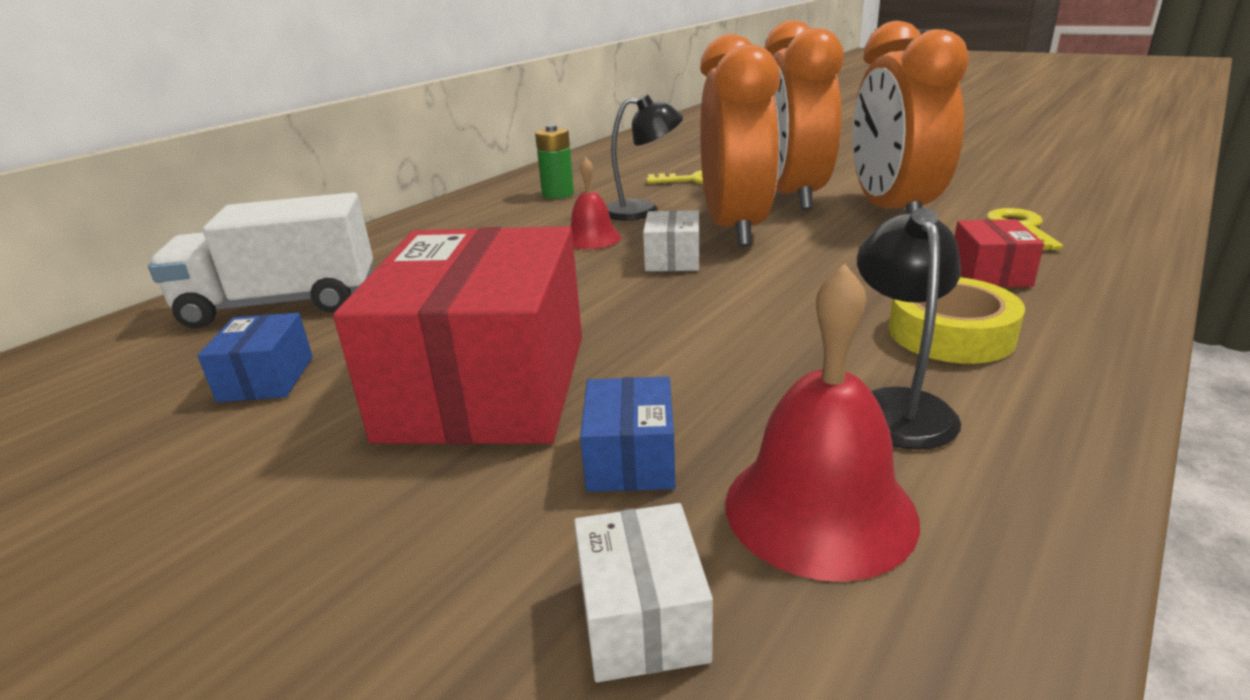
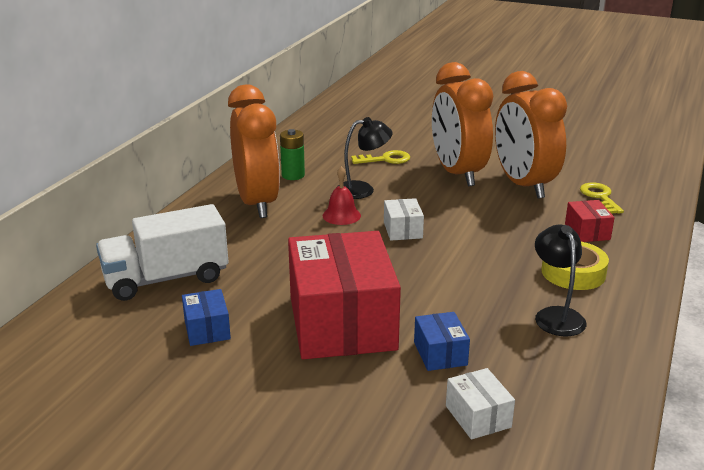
camera: 15 degrees left, 0 degrees up
orange clock [700,34,780,247] -> orange clock moved to [228,84,280,218]
red bell [725,264,920,582] -> none

